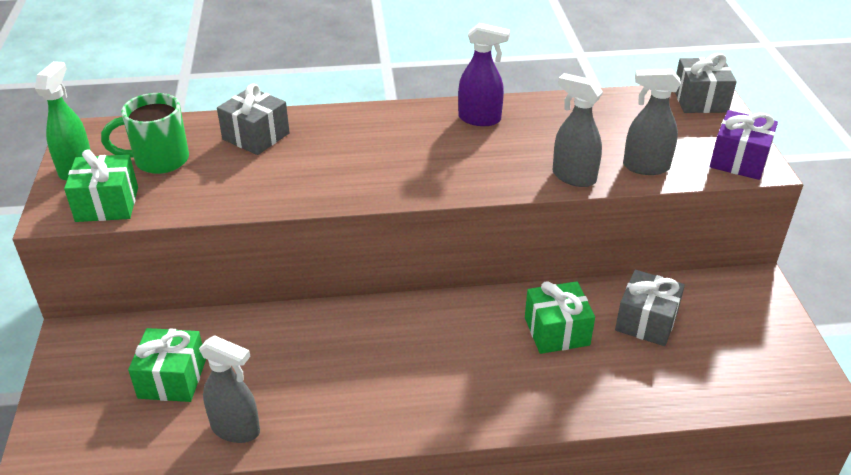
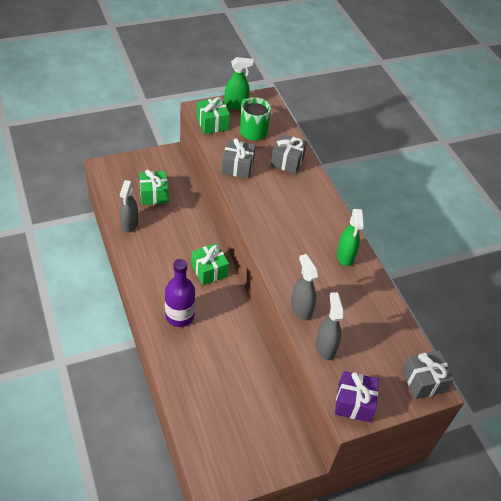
camera: 70 degrees right, 10 degrees up
purple spray bottle [458,23,510,126] -> green spray bottle [337,209,364,266]
green gift [525,281,595,354] -> green gift moved to [191,243,229,285]
grey spray bottle [553,73,603,187] -> grey spray bottle turned 45 degrees counterclockwise [291,254,318,320]
grey gift [615,270,685,346] -> grey gift moved to [221,138,256,179]
none -> purple bottle [165,259,195,327]

